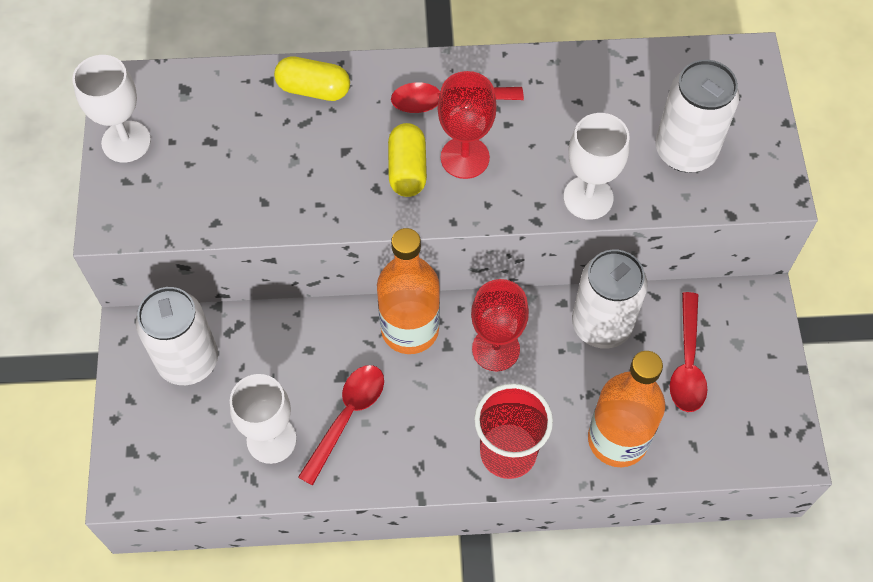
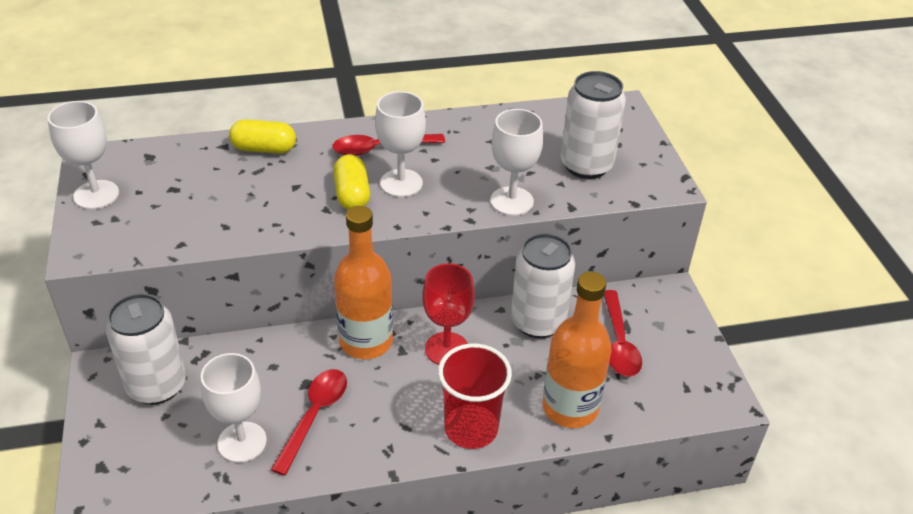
camera: 10 degrees left, 20 degrees down
red goblet [438,71,497,179] -> white goblet [375,91,426,197]

